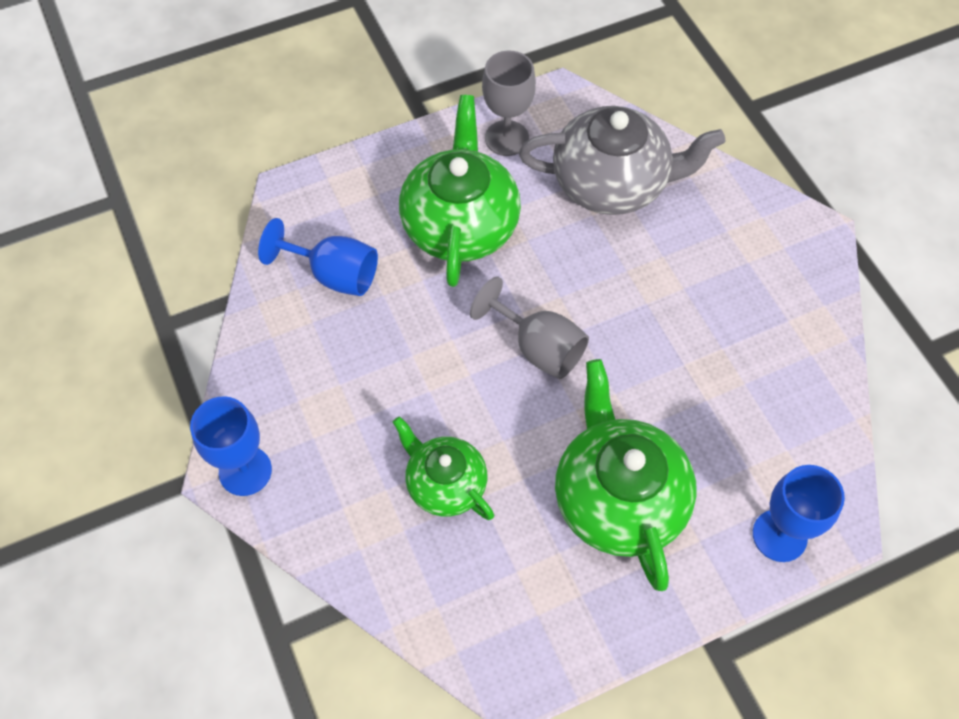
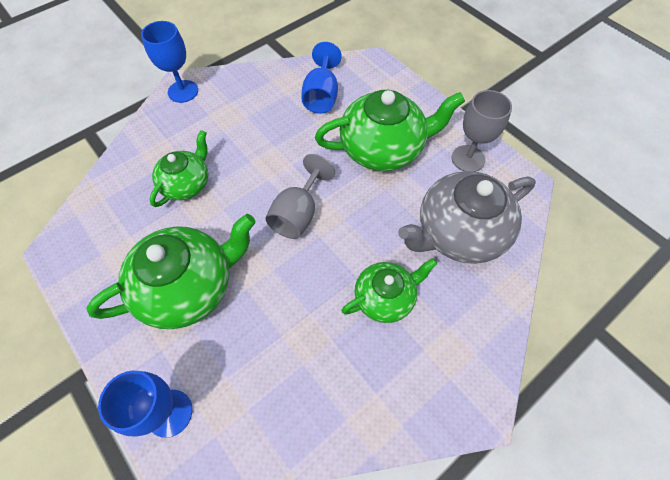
camera: 75 degrees right, 0 degrees up
grey teapot [519,106,725,215] -> grey teapot turned 75 degrees clockwise [398,171,536,264]
none -> green teapot [342,258,437,323]

